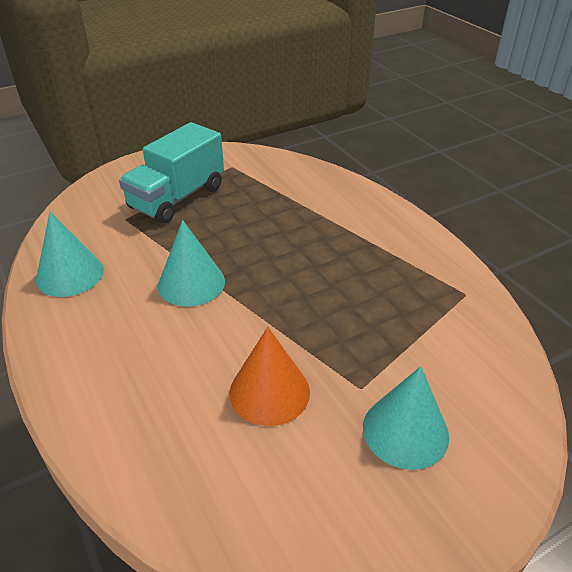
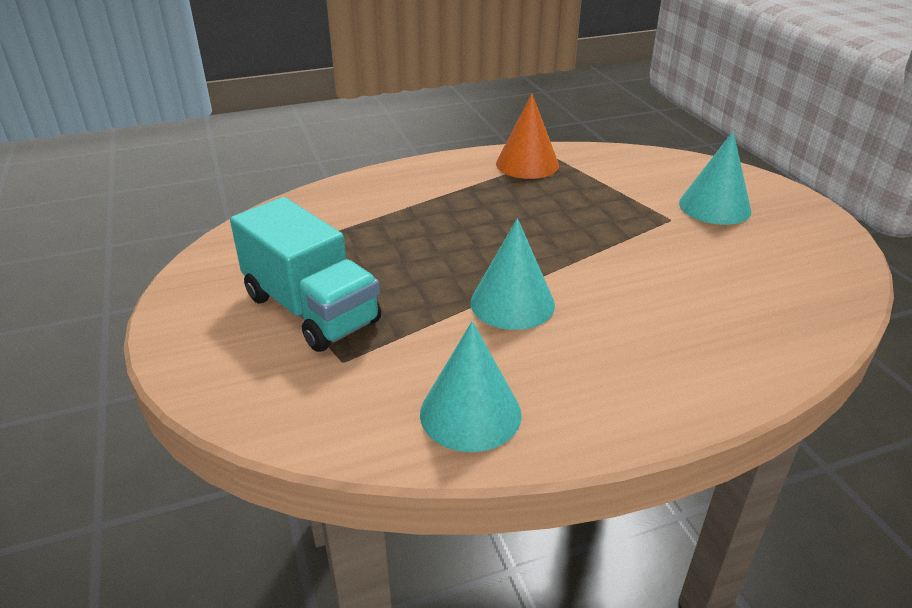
camera: 80 degrees left, 5 degrees down
orange cone [229,327,310,426] -> orange cone moved to [496,94,559,179]

